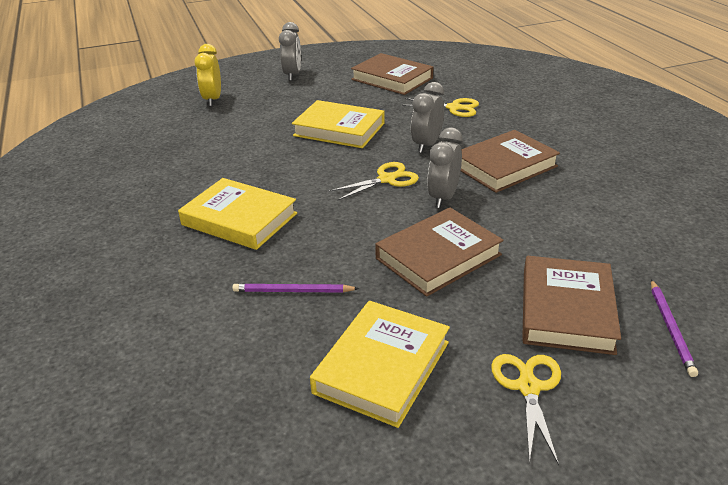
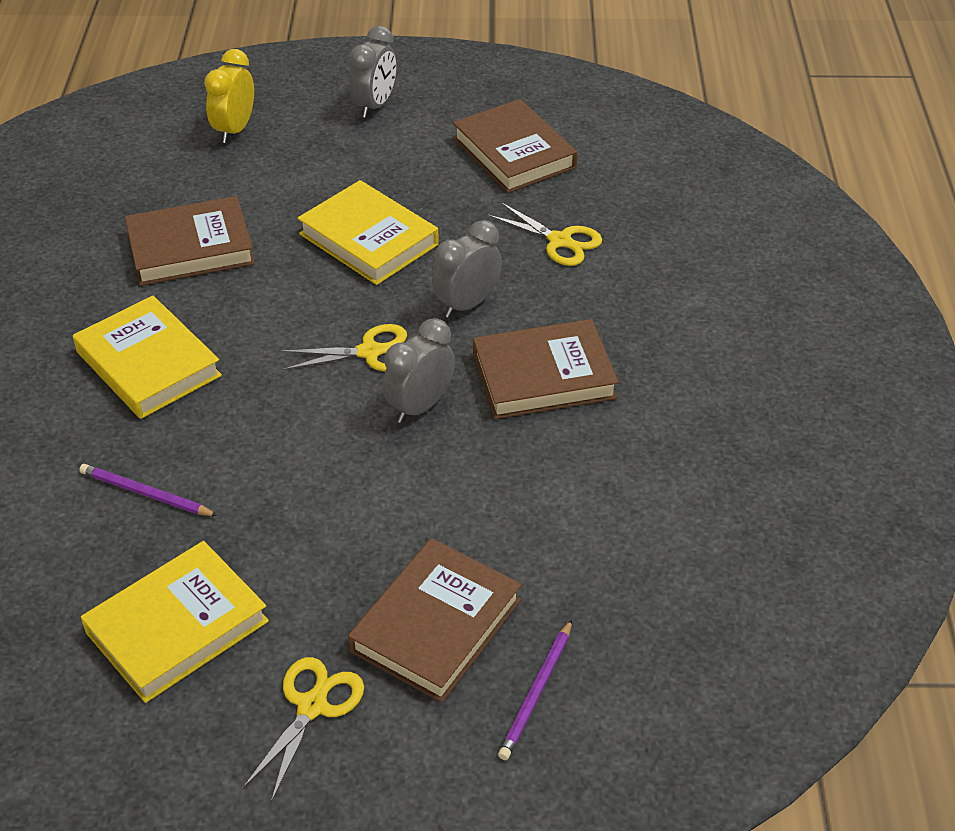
camera: 20 degrees right, 10 degrees up
brown book [375,208,504,297] -> brown book moved to [125,196,255,286]

